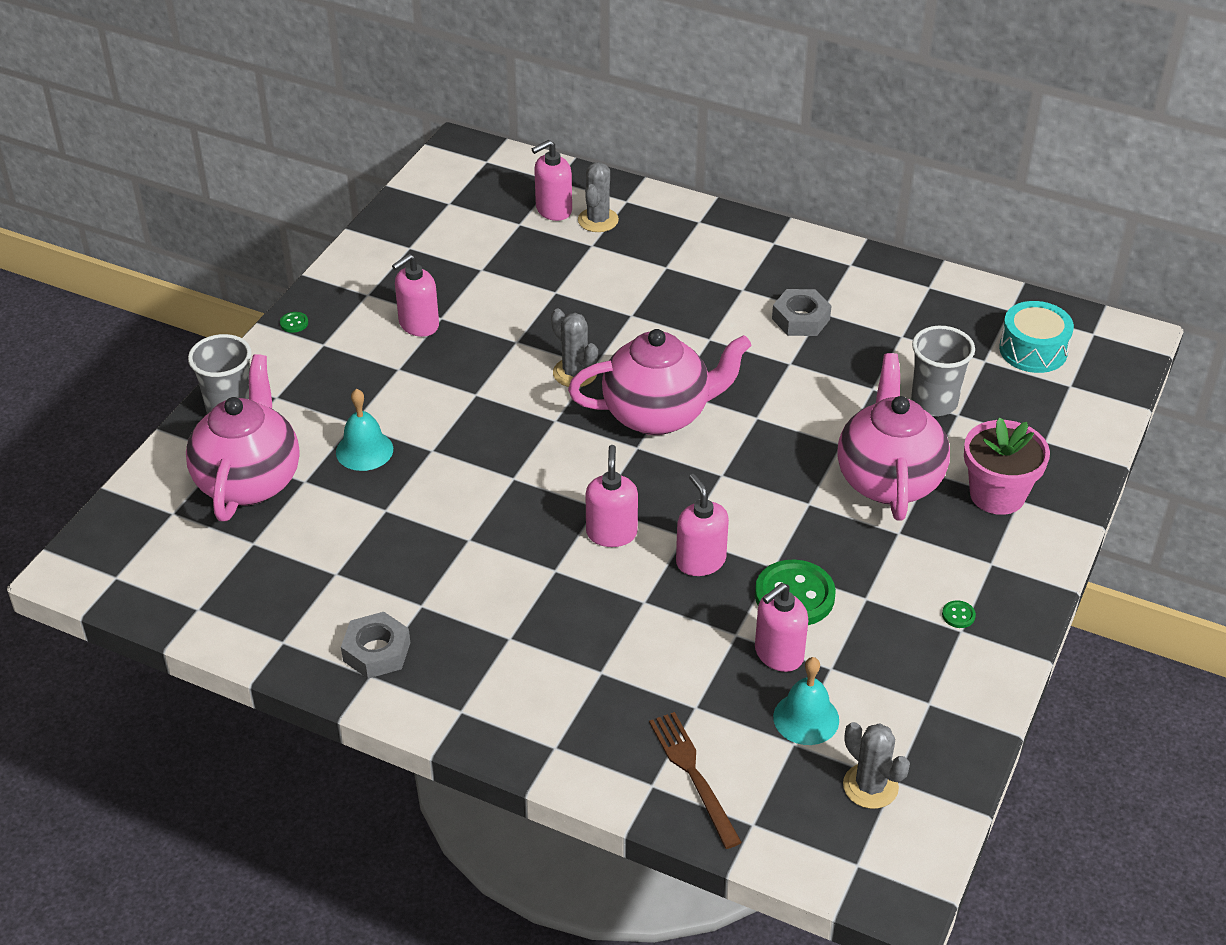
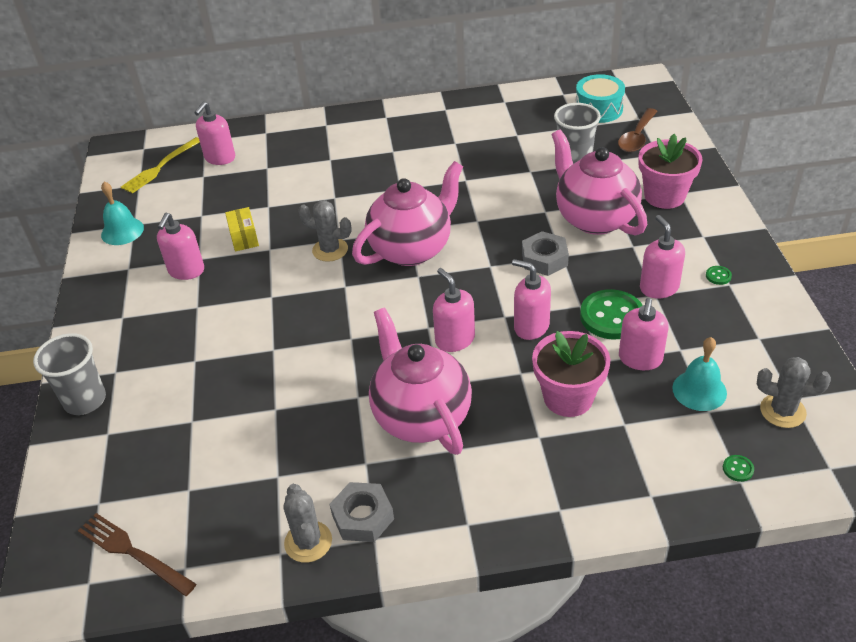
camera: 30 degrees left, 0 degrees up
pink teapot [186,354,300,521] -> pink teapot moved to [369,307,472,455]
green button [280,312,308,333] -> green button moved to [723,455,754,482]
turquoise bell [336,389,393,471] -> turquoise bell moved to [101,182,144,245]
grey cactus [578,162,619,232] -> grey cactus moved to [283,484,332,563]
brown fork [649,712,742,849] -> brown fork moved to [78,513,196,596]
grey nut [772,289,831,336] -> grey nut moved to [522,231,569,276]
none -> yellow fork [121,137,200,194]
none -> yellow box [225,207,259,252]
none -> pink flower pot [532,331,610,417]
none -> brown spoon [618,108,658,152]
none -> pink soap dispenser [640,215,685,299]

